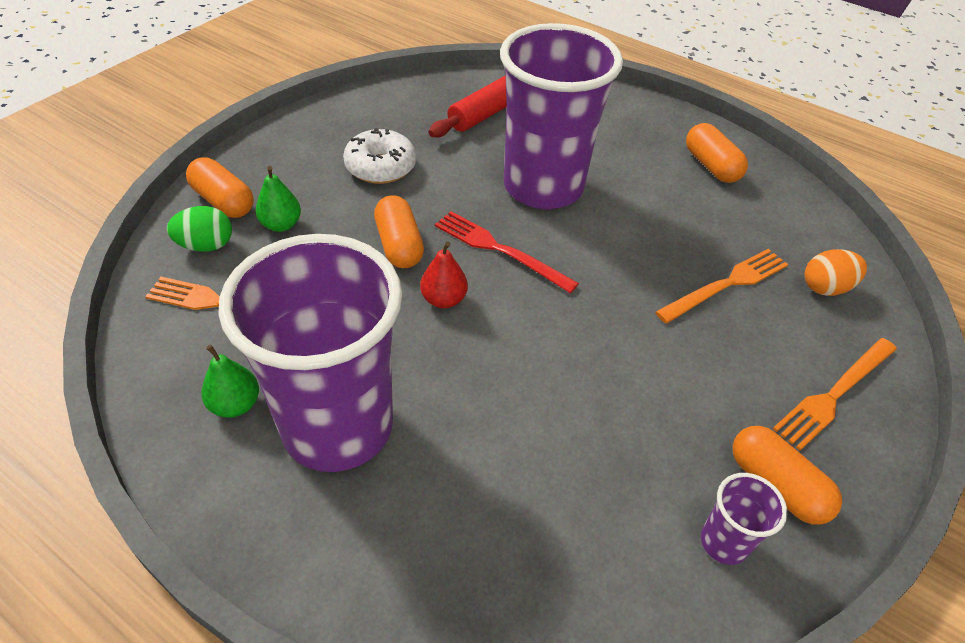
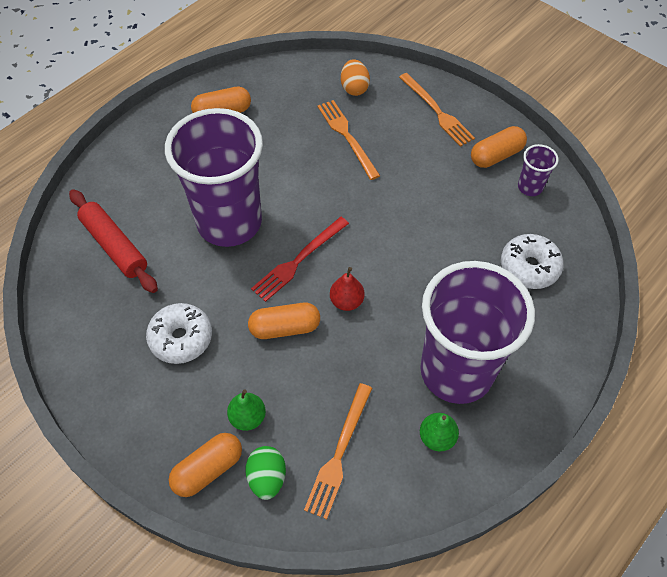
camera: 80 degrees left, 10 degrees up
none -> white donut [501,234,563,289]

